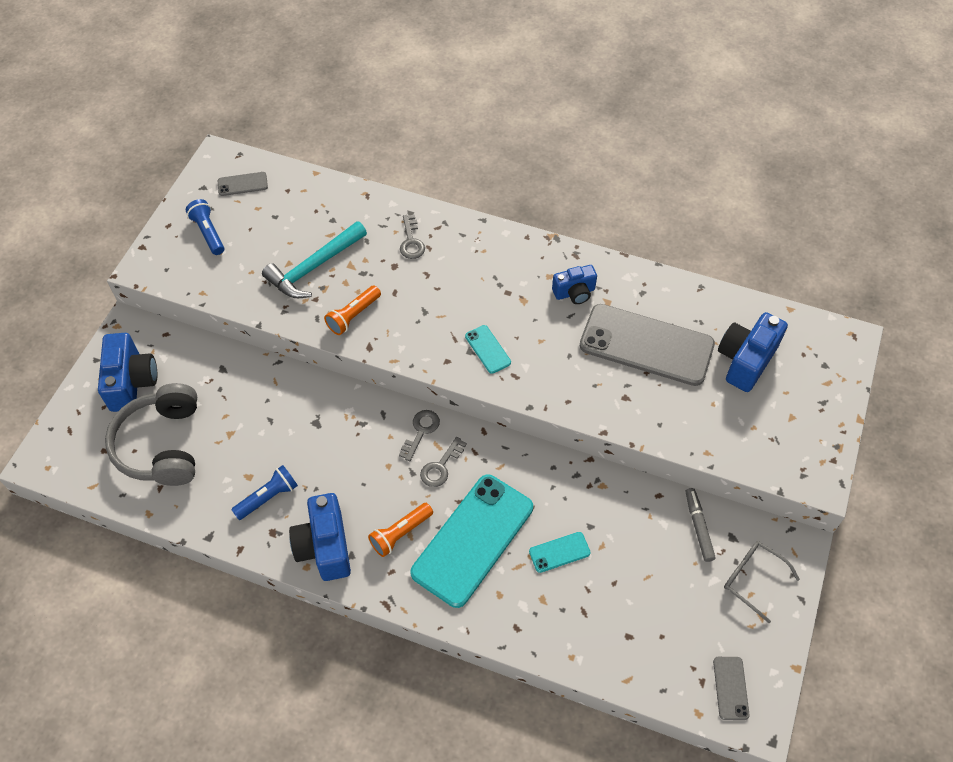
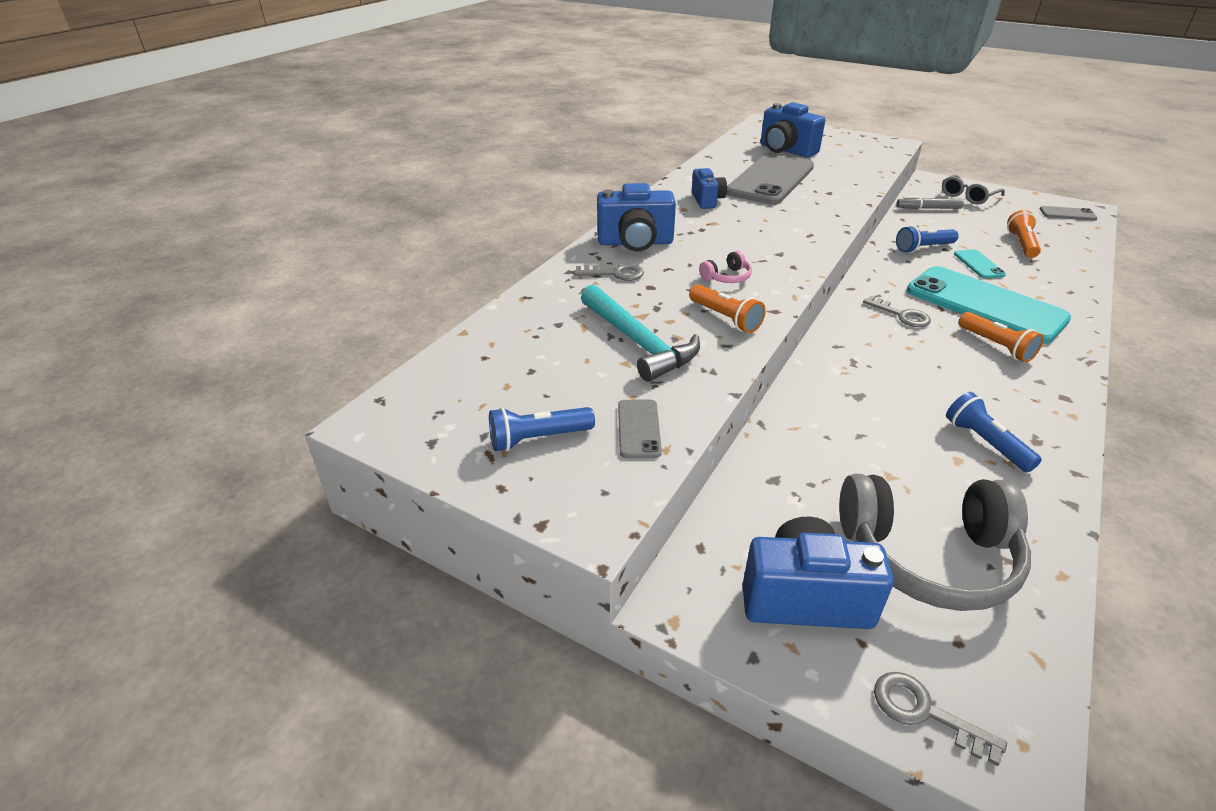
camera: 80 degrees left, 20 degrees down
grey phone [218,172,268,196] -> grey phone moved to [618,400,662,458]
blue camera [289,493,351,581] -> blue camera moved to [597,183,676,251]
grey key [399,410,440,461] -> grey key moved to [874,672,1007,766]
turquoise phone [465,325,511,374] -> none
none -> pink headphones [699,251,752,283]
none -> blue flashlight [896,226,959,253]
none -> orange flashlight [1007,210,1041,258]

